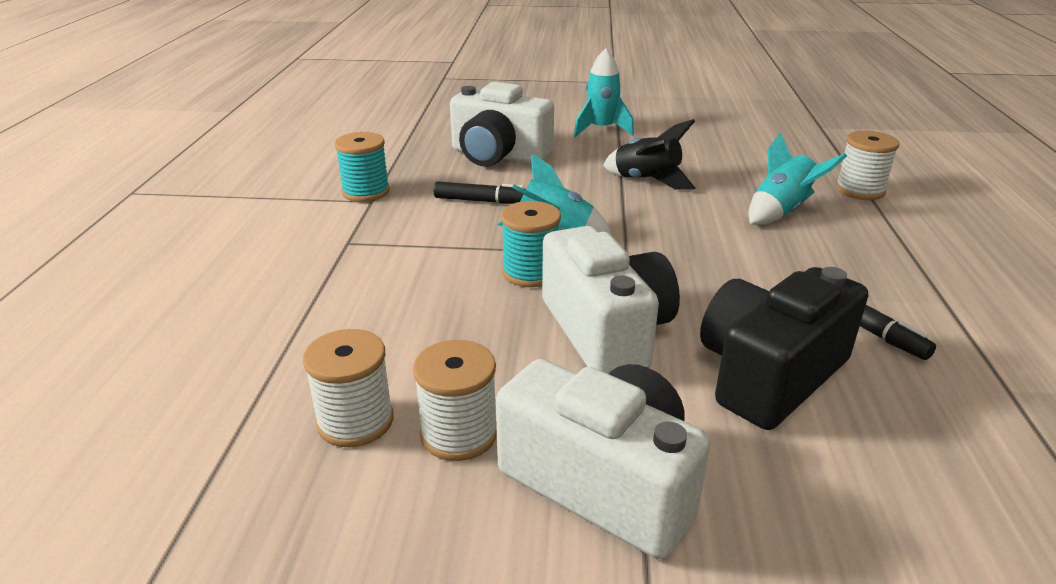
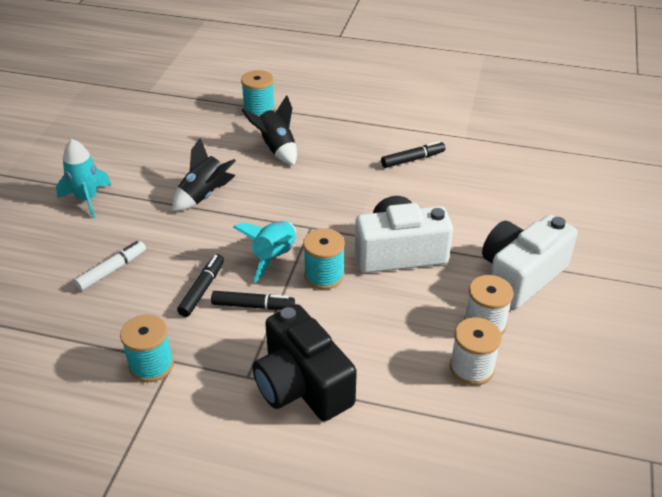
camera: 80 degrees left, 10 degrees up
white camera [450,82,554,166] -> white marker [74,241,146,291]
black camera [700,267,868,430] -> black camera moved to [252,304,357,421]
turquoise rocket [748,133,847,225] -> black rocket [242,95,297,165]
white spool [835,131,899,200] -> turquoise spool [241,70,275,116]
none -> black marker [211,291,295,310]

